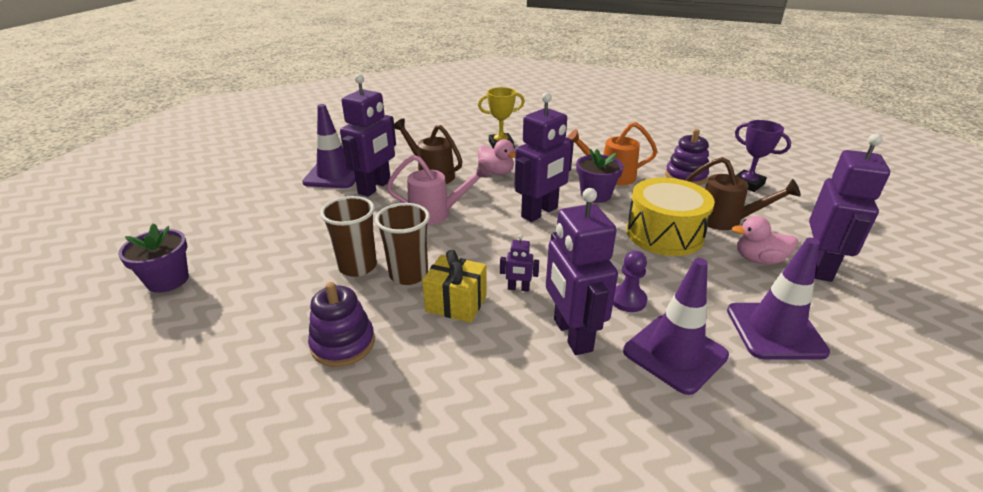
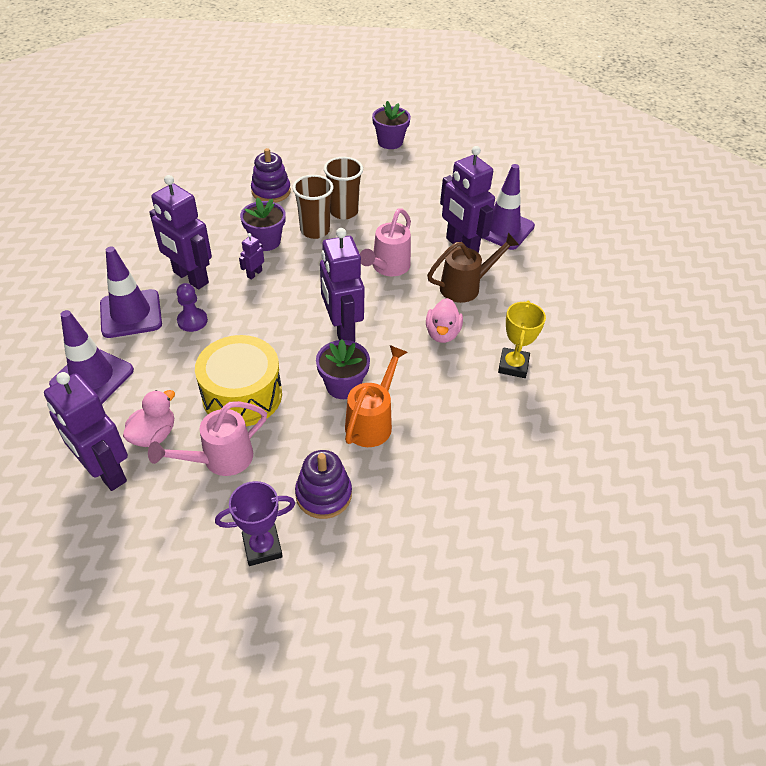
camera: 115 degrees right, 15 degrees up
yellow gift [422,250,487,323] -> purple flower pot [240,197,286,251]
pink duck [478,139,515,175] -> pink duck turned 60 degrees counterclockwise [426,298,463,343]
purple robot [546,188,618,355] -> purple robot turned 150 degrees counterclockwise [149,175,212,289]
brown watering can [685,157,801,230] -> pink watering can [148,401,267,476]

